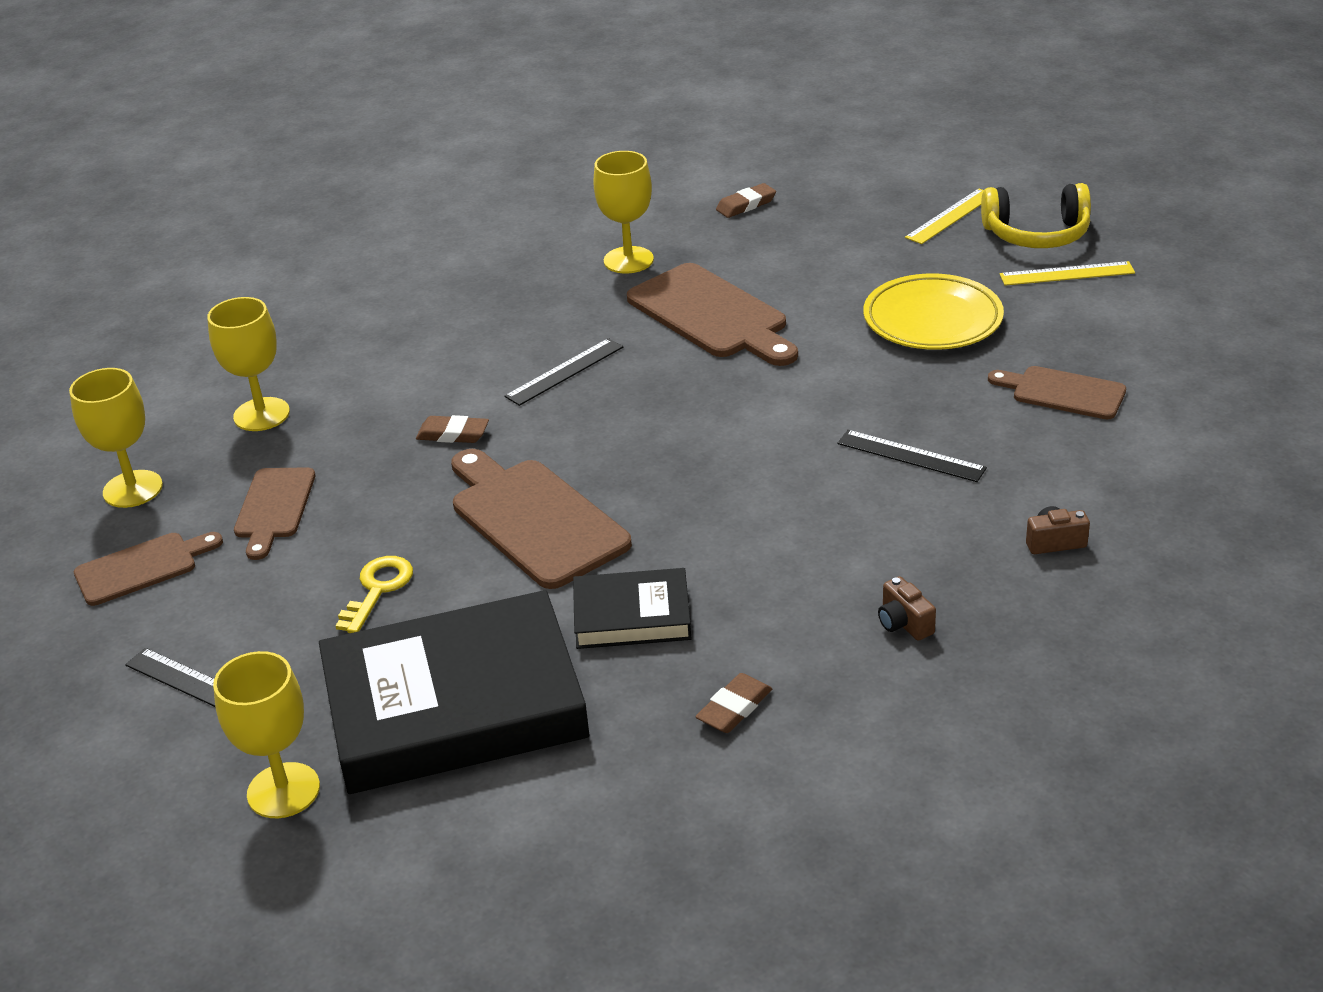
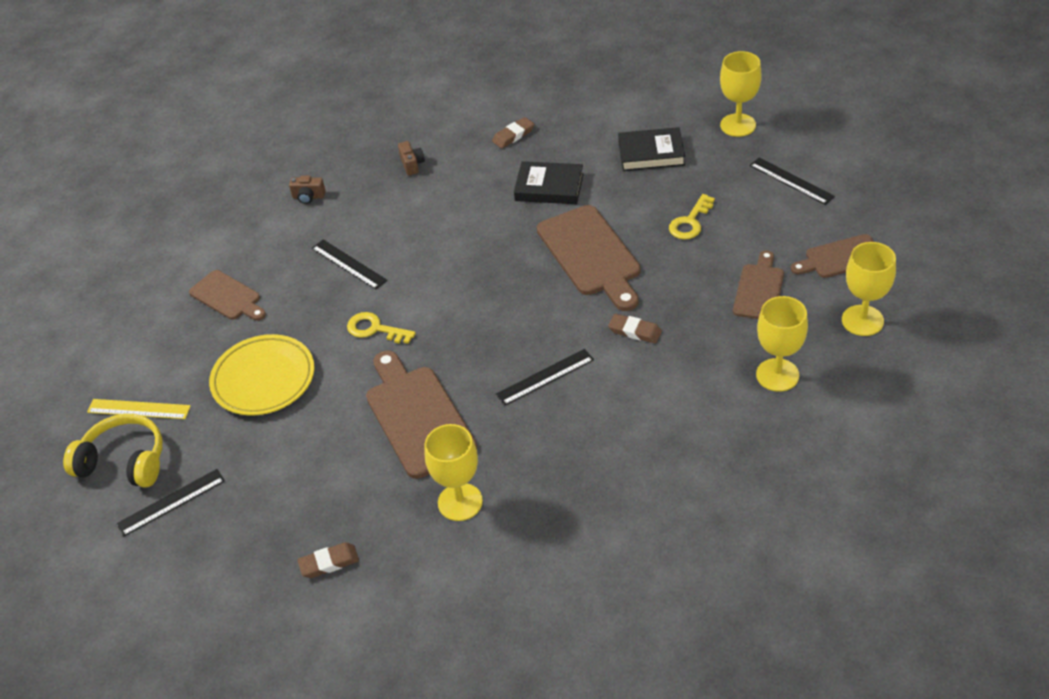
camera: 165 degrees left, 10 degrees up
black book [319,590,589,794] -> black book [618,127,685,171], size x0.50
yellow ruler [905,188,984,244] -> black ruler [116,469,225,537]
none -> yellow key [347,312,416,344]

